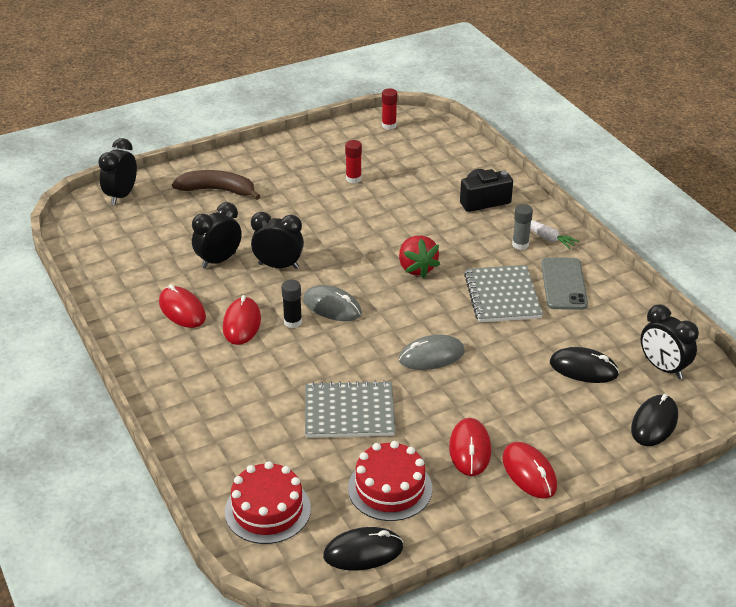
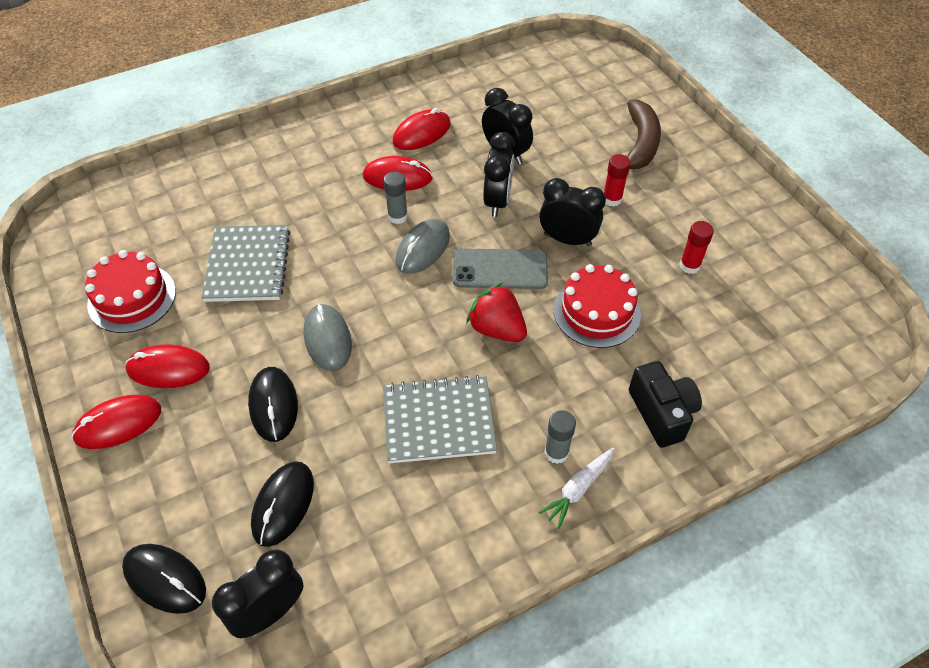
camera: 90 degrees right, 15 degrees up
black clock [98,138,137,205] -> black clock moved to [539,178,606,247]
red cake [225,461,311,544] -> red cake moved to [553,264,641,348]
black glue stick [281,280,302,328] -> grey glue stick [384,172,408,224]
black mouse [323,527,403,570] -> black mouse moved to [248,367,298,442]
red glue stick [382,88,397,130] -> red glue stick moved to [604,154,630,207]
red strawberry [399,236,440,278] -> red strawberry turned 60 degrees clockwise [466,283,527,342]
grey phone [541,257,588,310] -> grey phone moved to [453,248,548,289]

